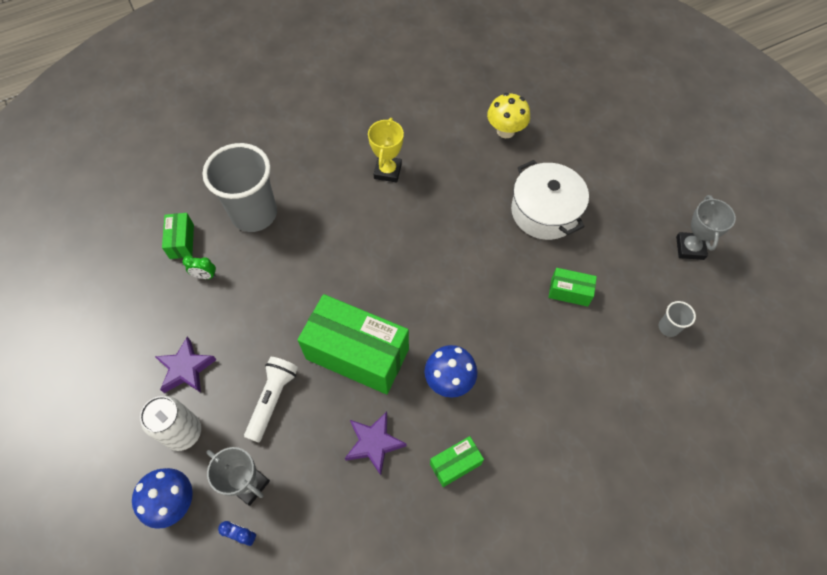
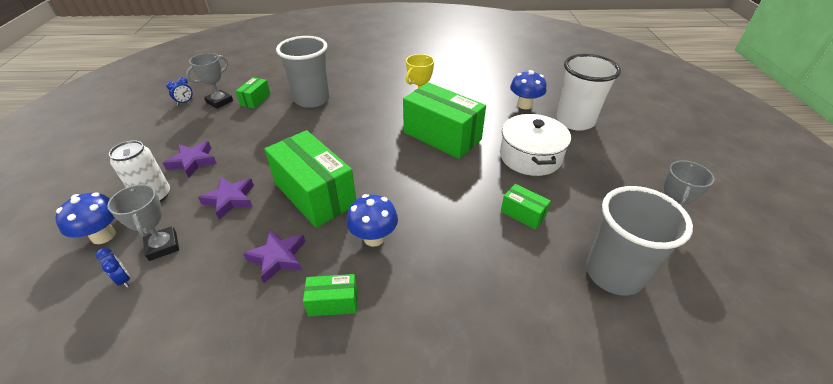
camera: 25 degrees right, 20 degrees down
green clock [182,256,216,279] -> none
white flashlight [244,357,298,442] -> purple star [198,177,254,220]
yellow mushroom [487,93,530,138] -> blue mushroom [510,70,546,109]
grey cup [659,301,696,337] -> grey cup [586,186,693,296], size x2.39
none -> blue clock [166,77,193,105]
none -> grey trophy [186,53,233,109]
none -> green box [403,82,486,159]
none -> white cup [557,54,621,131]

